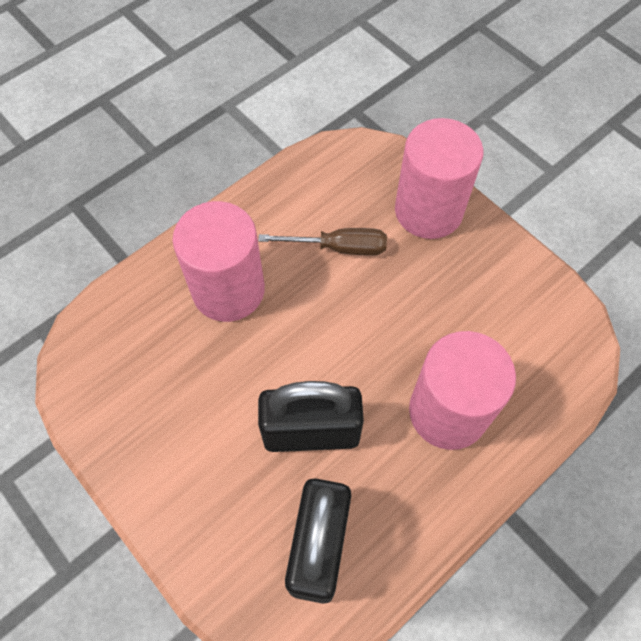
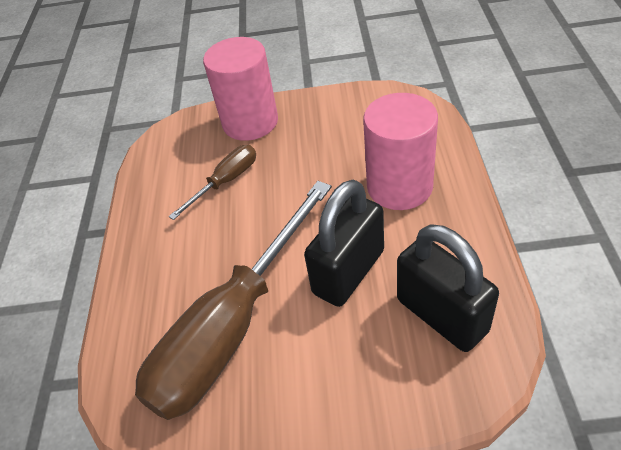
camera: 45 degrees left, 15 degrees down
pink cylinder [173,201,265,322] -> none
none -> brown screwdriver [135,181,332,420]

